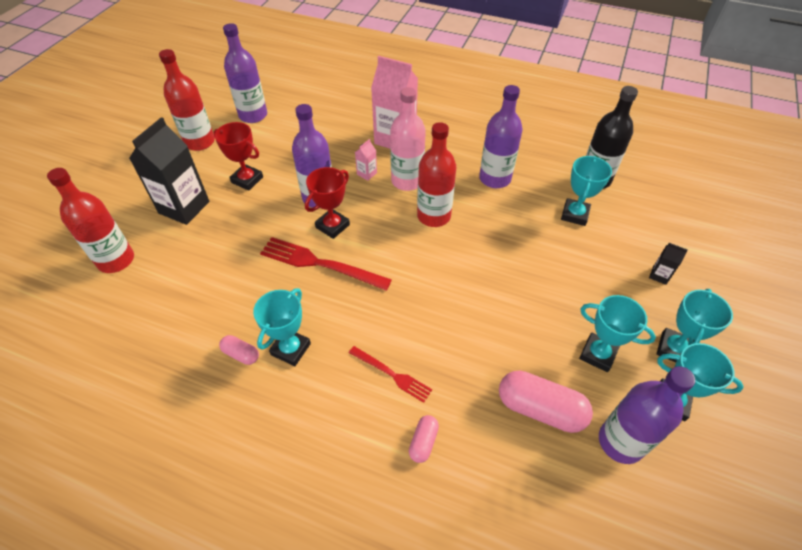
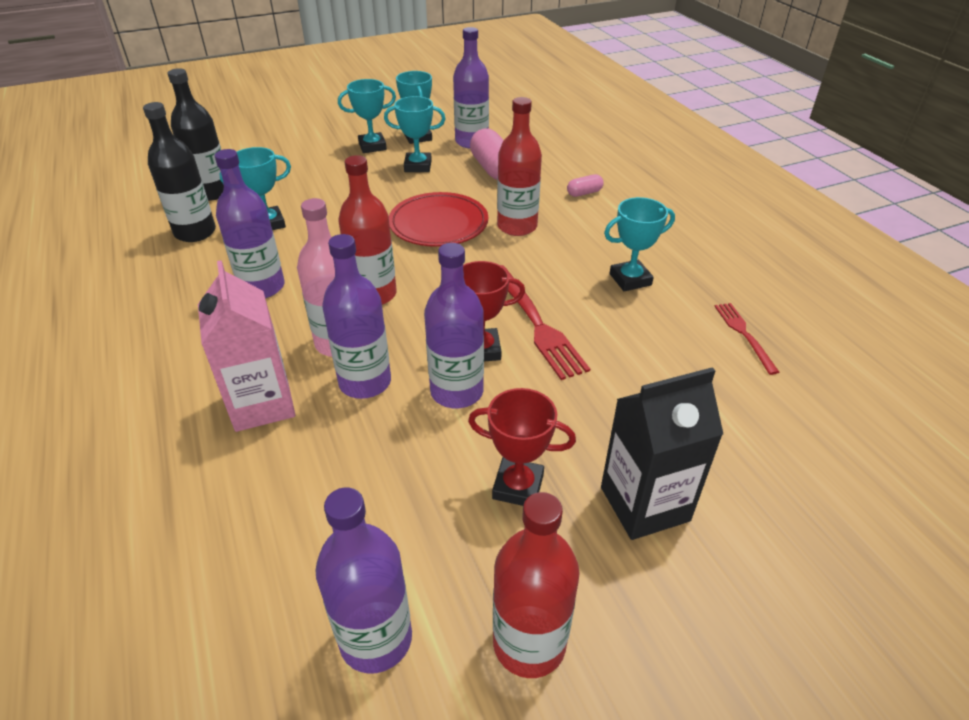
camera: 135 degrees left, 10 degrees down
red bottle [47,168,134,273] -> red bottle moved to [497,97,542,236]
red trophy [213,122,263,191] -> red trophy turned 60 degrees counterclockwise [468,388,576,506]
pink capsule [219,335,259,365] -> none
red fork [349,346,432,403] -> red fork moved to [714,303,779,375]
pink carton [355,139,377,181] -> purple bottle [322,234,391,399]
turquoise trophy [579,295,656,372] -> turquoise trophy turned 75 degrees counterclockwise [384,96,445,172]
black carton [649,243,688,285] -> none
none -> black bottle [167,68,224,201]
none -> red plate [389,192,488,247]

